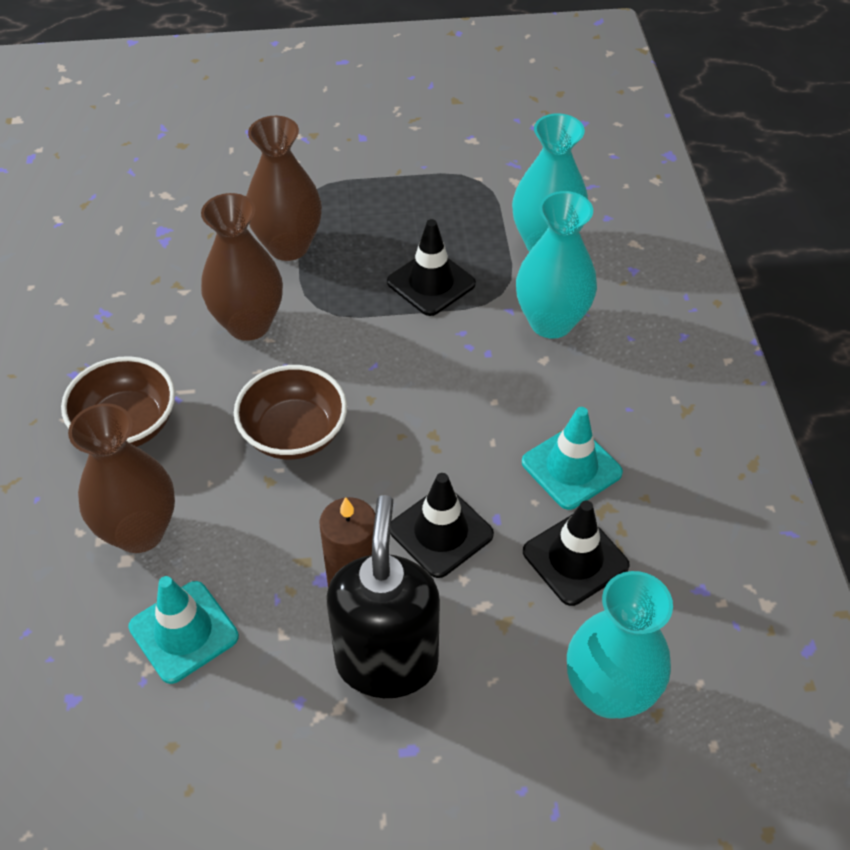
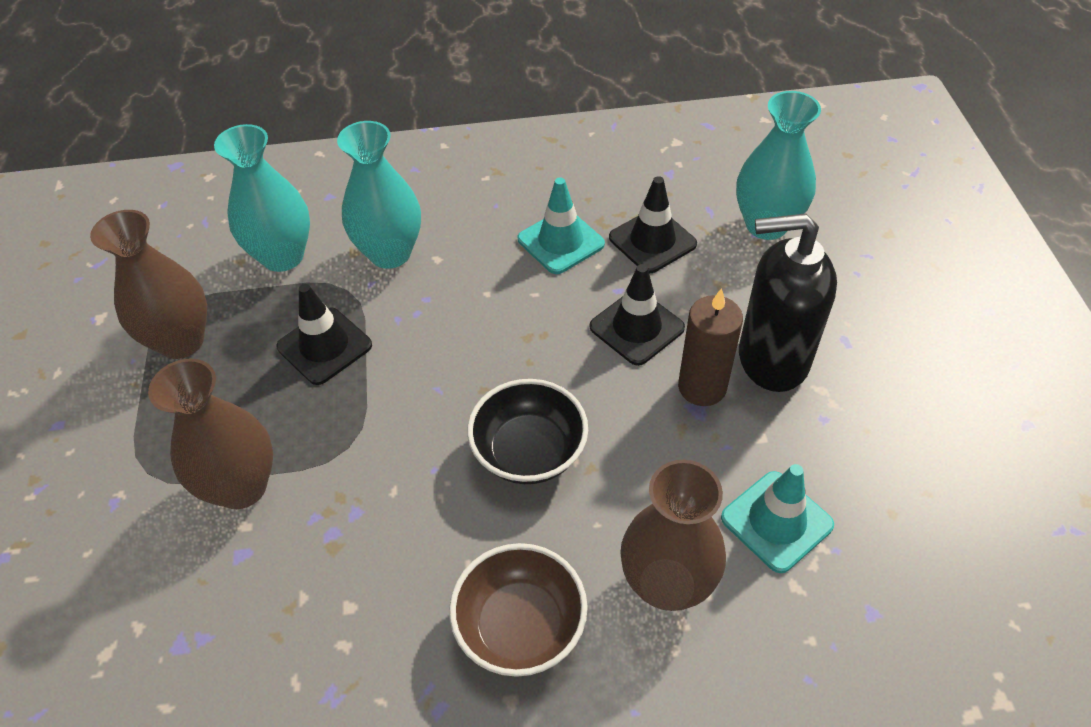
camera: 90 degrees left, 0 degrees up
brown vase [201,193,283,341] -> brown vase moved to [90,210,207,359]
brown bowl [234,365,347,460] -> black bowl [467,379,588,484]

